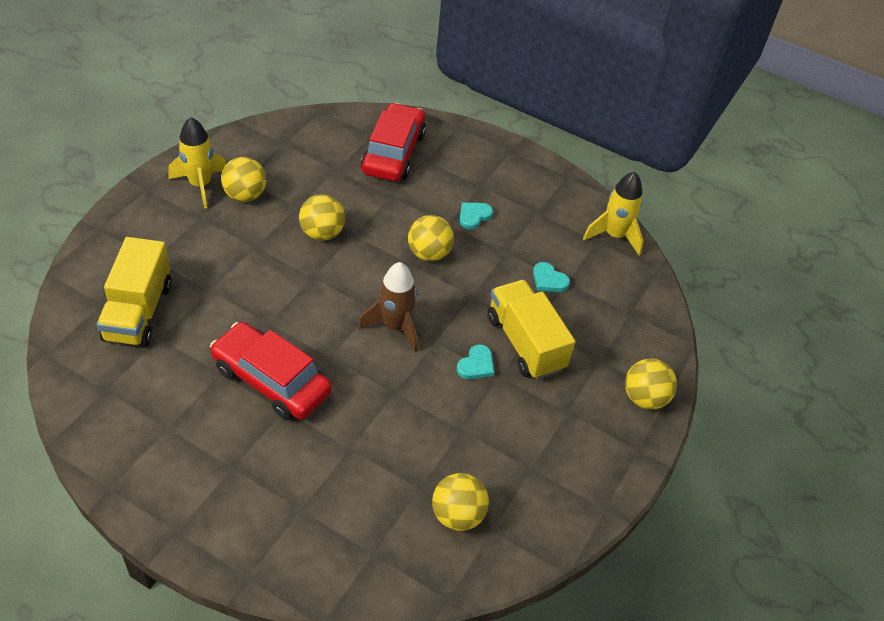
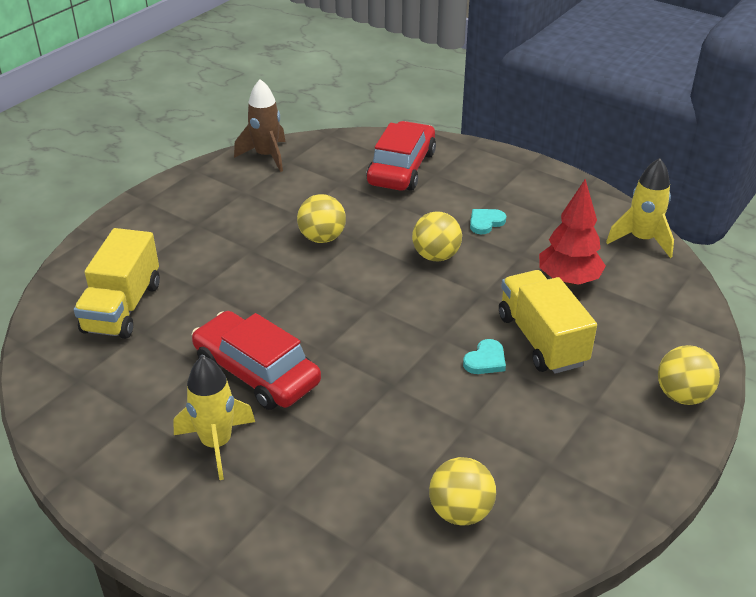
camera: 10 degrees right, 10 degrees down
yellow rocket [168,117,226,209] -> yellow rocket moved to [173,356,255,480]
yellow ball [221,157,266,202] -> none
brown rocket [358,262,418,352] -> brown rocket moved to [234,79,285,172]
turquoise heart [533,262,570,292] -> red tree [539,179,606,286]

